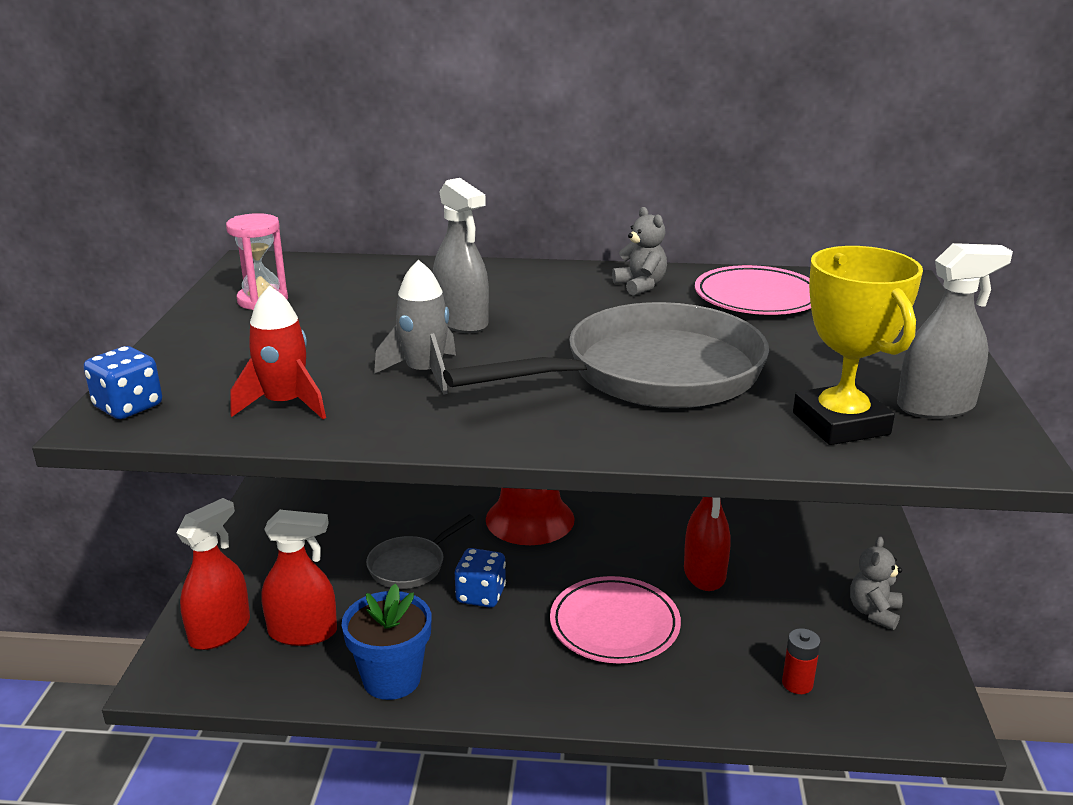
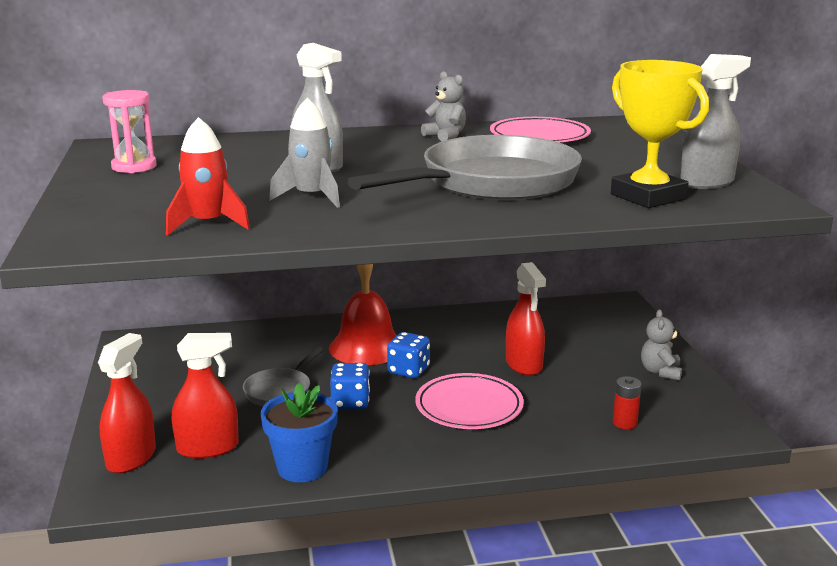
camera: 15 degrees left, 5 degrees down
blue dice [84,346,162,419] -> blue dice moved to [387,332,430,378]

